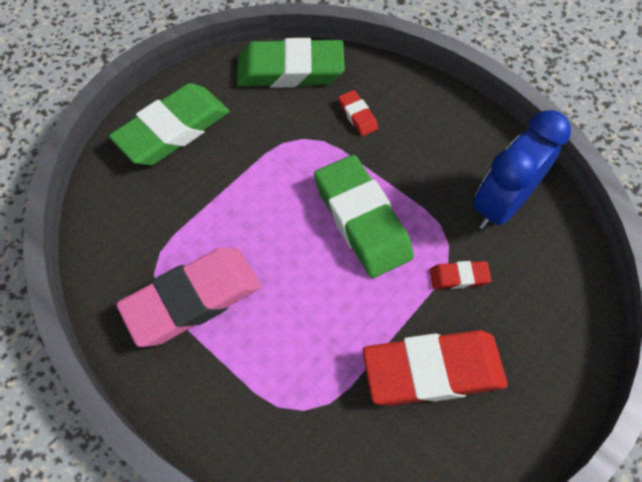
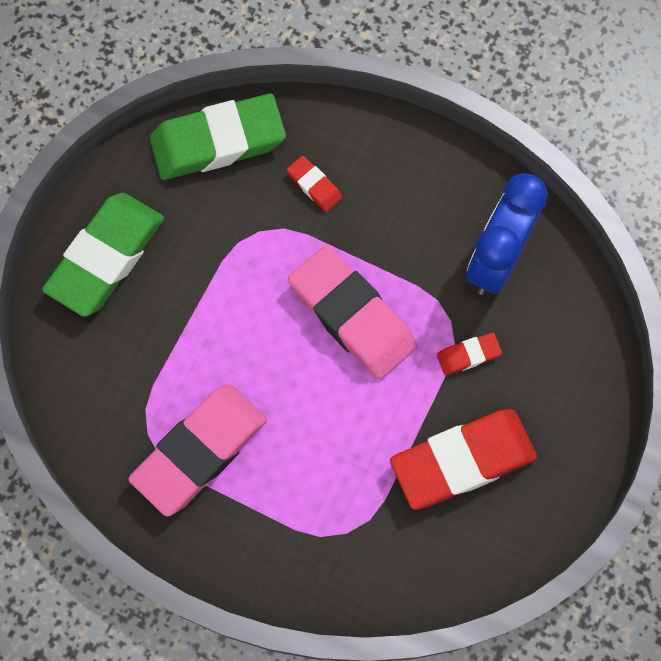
camera: 15 degrees left, 10 degrees up
green eraser [314,155,414,278] -> pink eraser [288,245,417,380]

